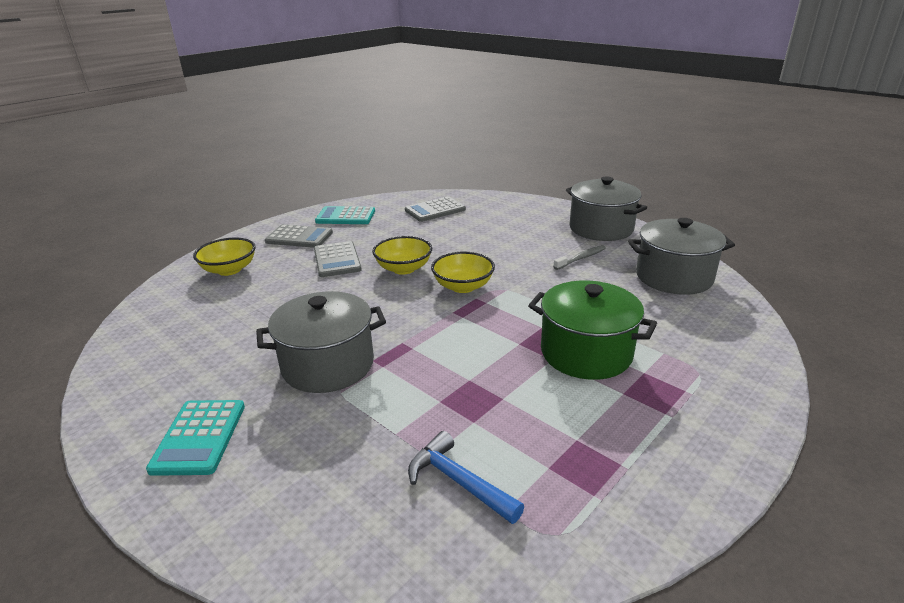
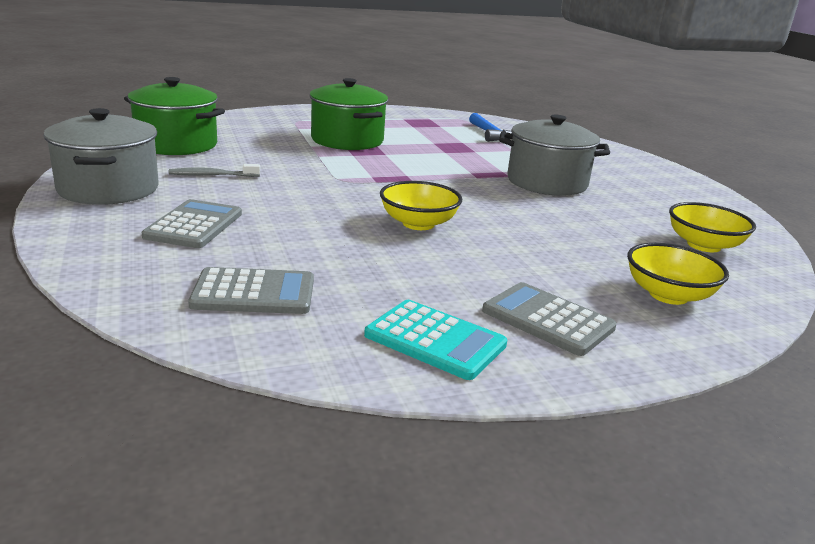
camera: 155 degrees left, 5 degrees down
turquoise calculator [146,400,245,476] -> none
grey calculator [314,241,362,277] -> grey calculator moved to [142,199,242,248]
yellow bowl [431,252,495,293] -> yellow bowl moved to [669,202,756,252]
grey pot [628,218,735,295] -> green pot [124,77,225,155]

